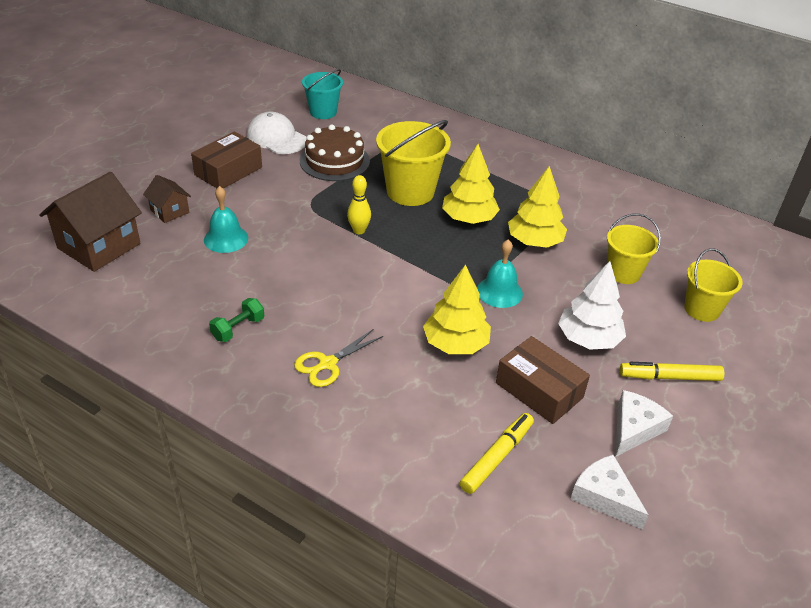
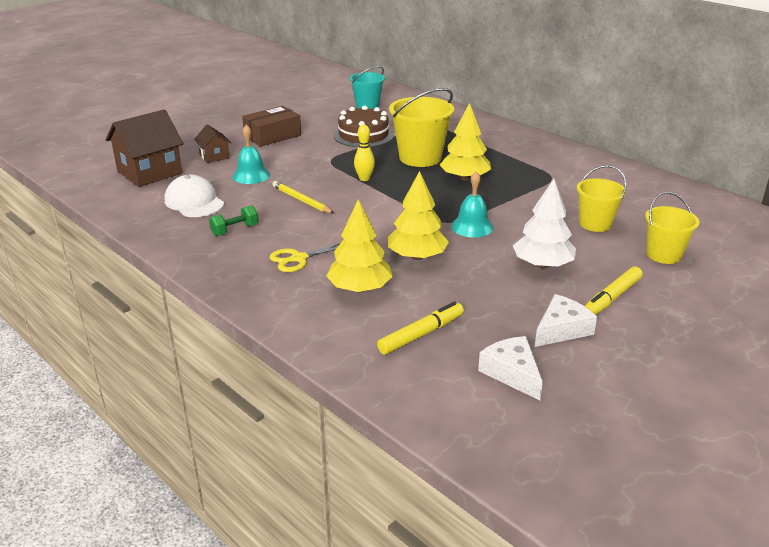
camera: 15 degrees right, 10 degrees down
white cap [247,111,307,154] -> white cap moved to [165,175,224,217]
brown box [496,336,590,424] -> none
yellow tree [508,166,567,248] -> yellow tree moved to [326,199,393,293]
yellow marker [620,362,724,381] -> yellow marker turned 60 degrees counterclockwise [585,266,643,315]
none -> yellow pencil [272,181,334,214]

